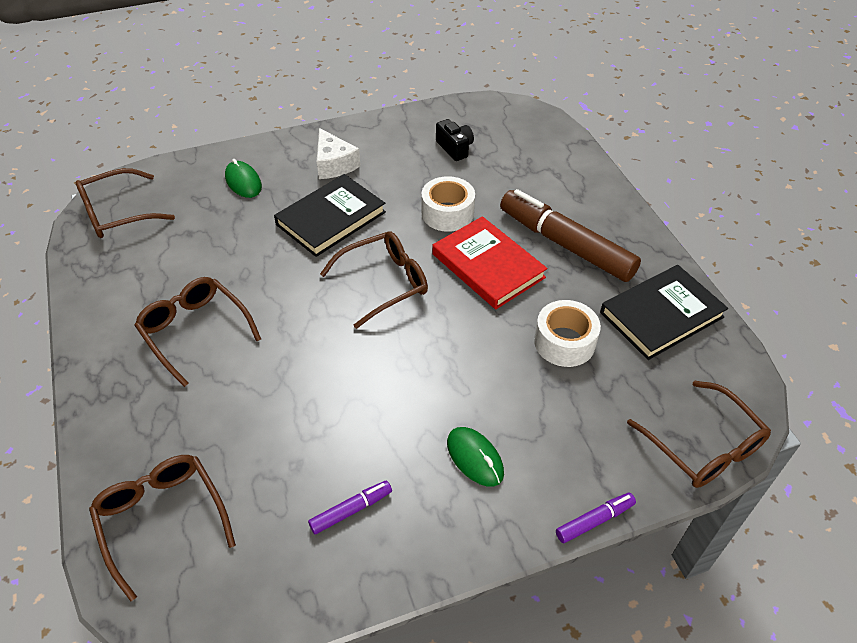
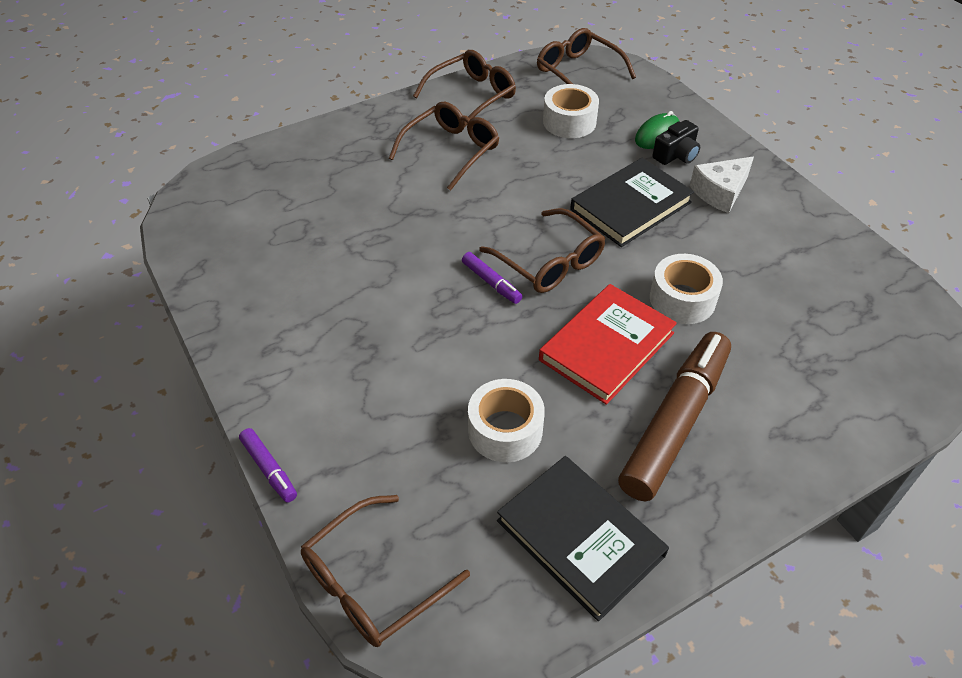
camera: 80 degrees right, 0 degrees up
brown glasses [89,455,236,602] -> brown glasses moved to [413,50,516,126]
black book [274,174,386,257] -> black book turned 75 degrees counterclockwise [570,158,694,247]
purple marker [308,481,392,534] -> purple marker moved to [462,252,523,304]
black camera [436,119,474,161] -> black camera moved to [652,120,700,165]
green mouse [447,427,504,487] -> none
none -> white tape [543,84,599,138]

